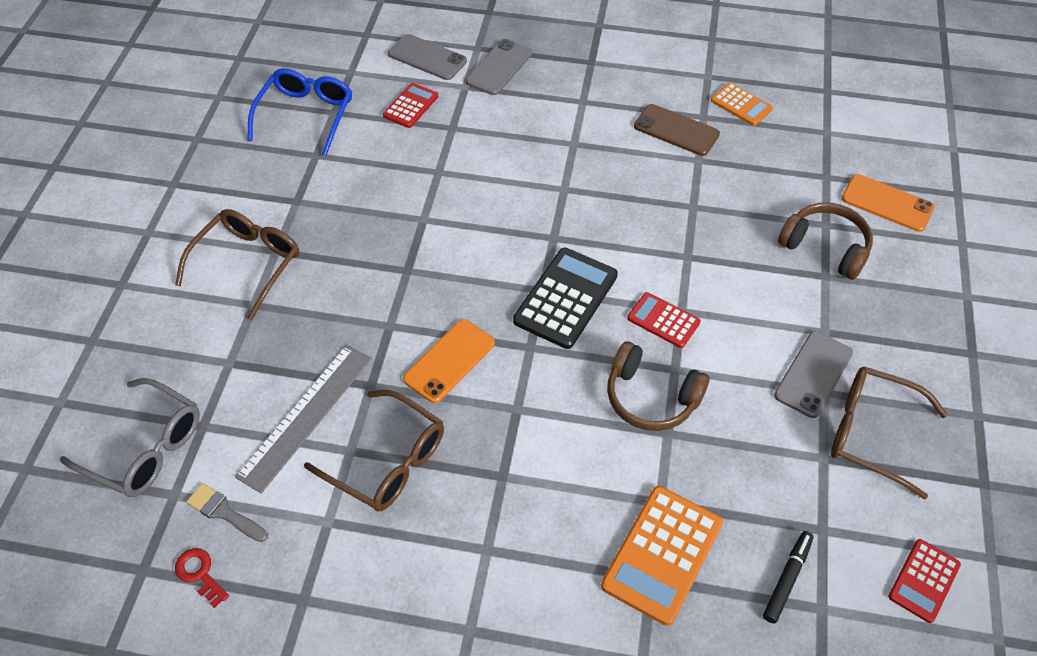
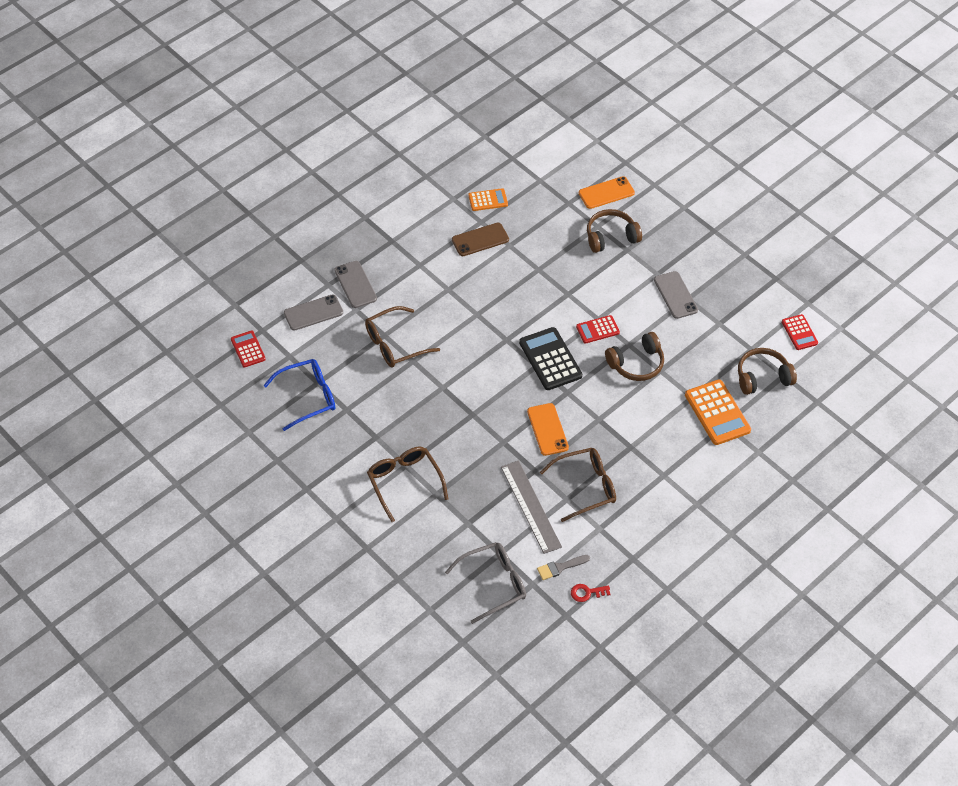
camera: 55 degrees left, 0 degrees up
blue glasses [247,68,352,156] -> blue glasses turned 105 degrees clockwise [263,359,335,431]
red calculator [383,83,438,128] -> red calculator moved to [231,330,266,368]
black marker [763,531,814,624] -> brown headphones [738,348,797,395]
brown glasses [831,367,948,499] -> brown glasses moved to [365,306,440,367]

